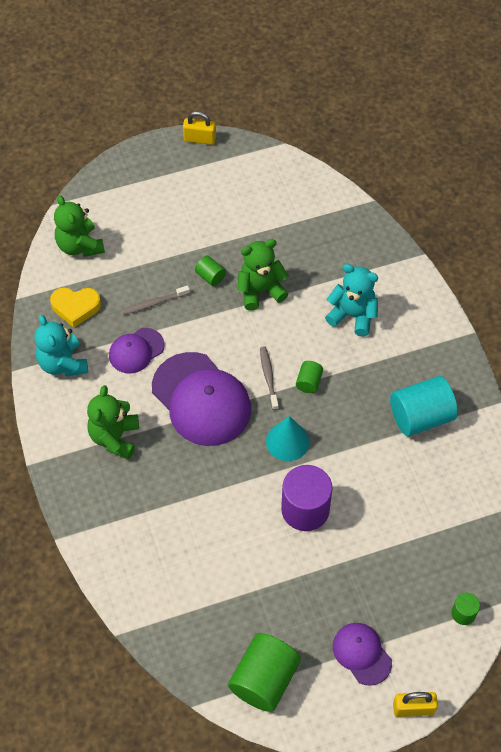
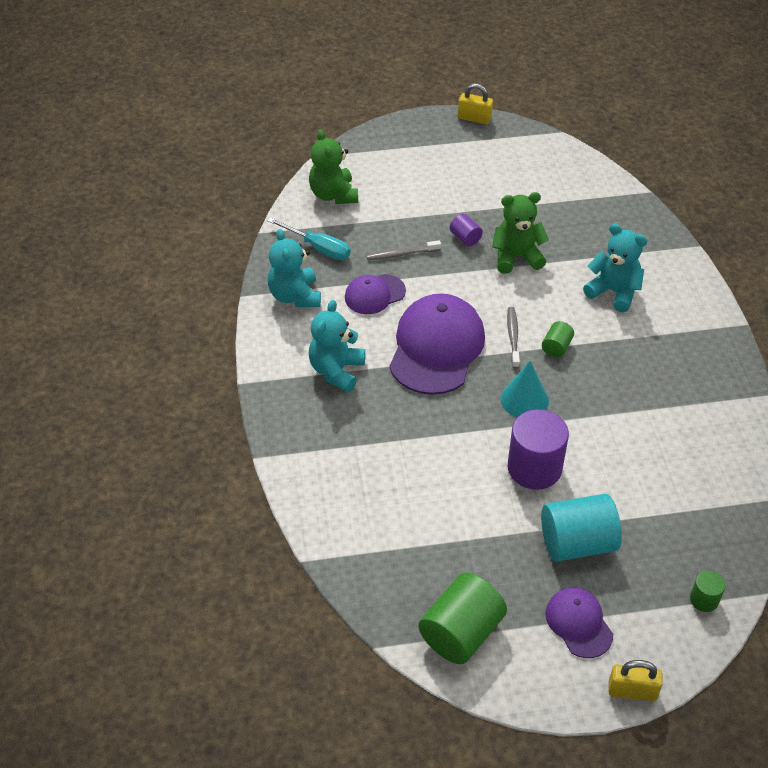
camera: 10 degrees right, 10 degrees down
yellow heart [50,288,101,328] -> turquoise screwdriver [268,218,351,260]
green teddy bear [87,385,139,459] -> turquoise teddy bear [309,300,365,392]
purple cap [152,352,251,446] -> purple cap turned 135 degrees counterclockwise [389,293,485,395]
green cylinder [195,256,226,286] -> purple cylinder [450,214,483,246]
turquoise cylinder [390,376,458,436] -> turquoise cylinder moved to [541,494,622,562]

